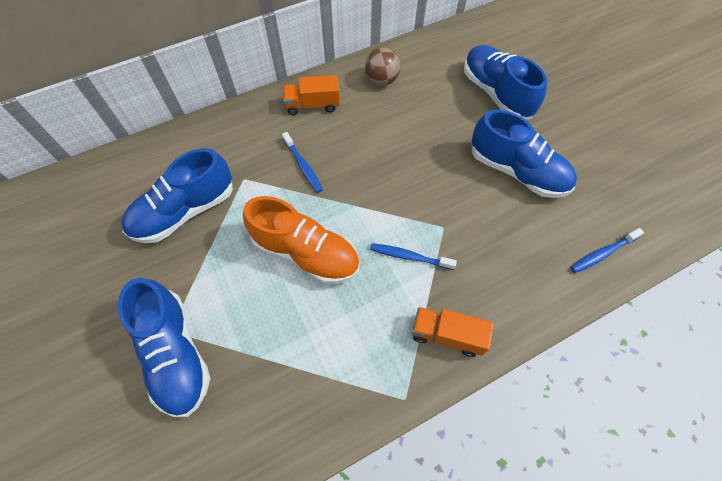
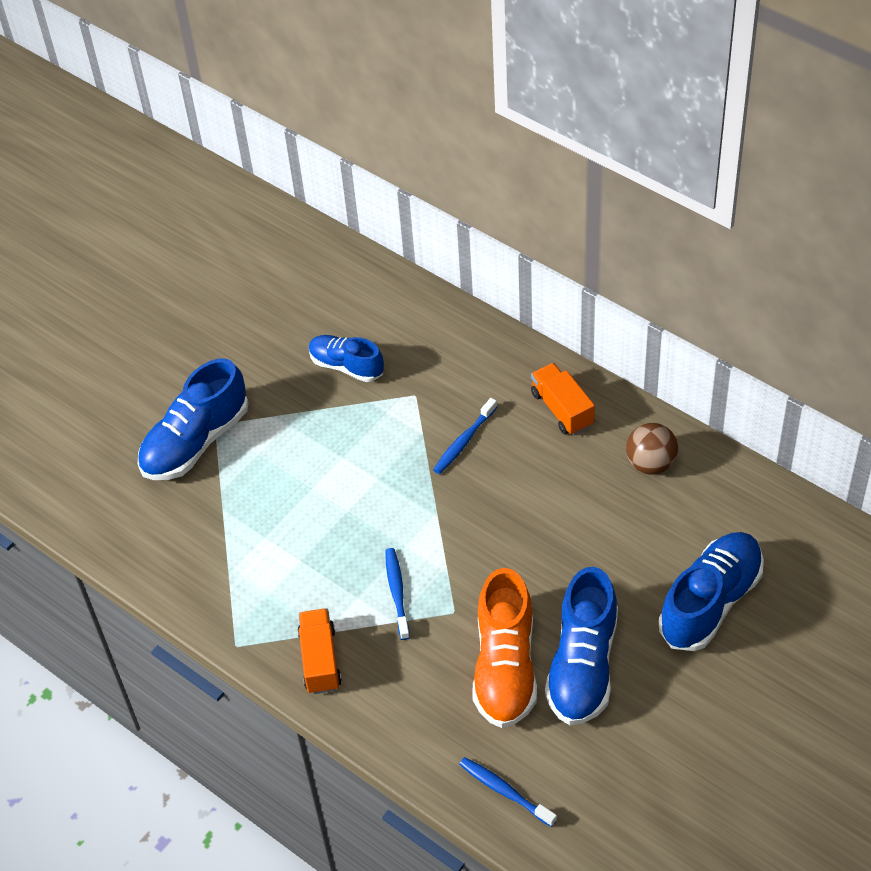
camera: 70 degrees right, 10 degrees down
blue shoe [121,148,233,243] -> blue shoe [309,335,384,382], size x0.62
orange shoe [243,196,360,284] -> orange shoe moved to [472,568,537,728]

